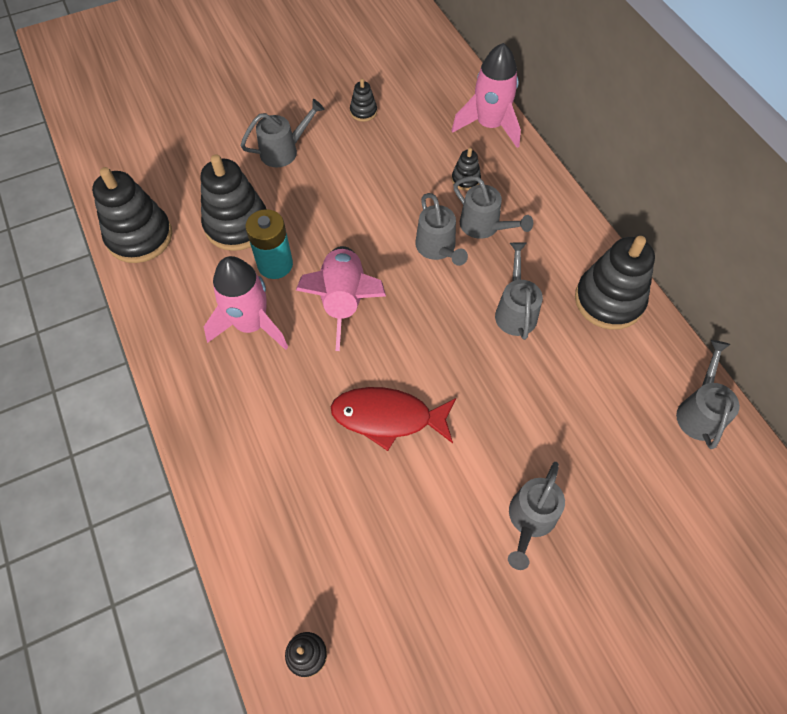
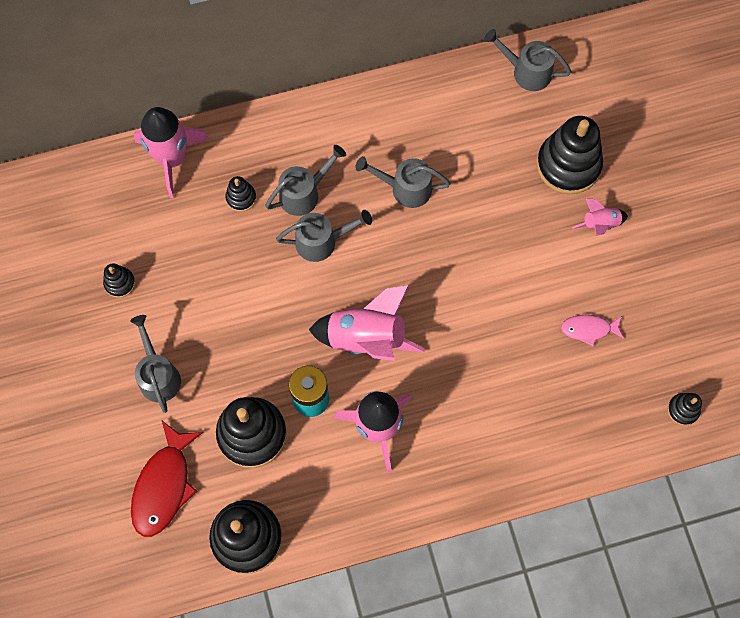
camera: 80 degrees left, 10 degrees up
red fish [331,387,456,451] -> red fish moved to [131,421,203,537]
grey watering can [508,462,565,570] -> pink rocket [572,198,628,236]
black stacking toy [575,236,655,330] -> black stacking toy moved to [537,116,603,194]
none -> pink fish [561,315,624,346]

